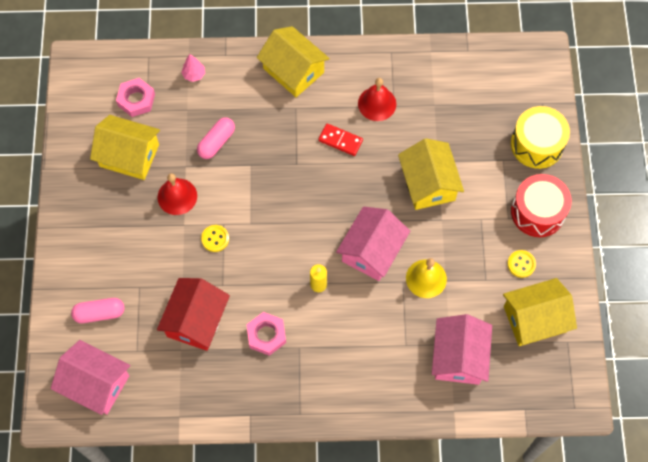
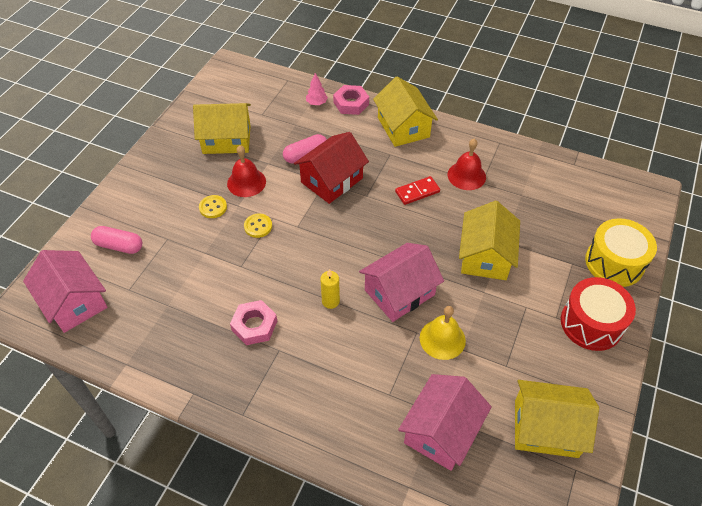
camera: 25 degrees right, 15 degrees down
yellow house [90,115,160,180] -> yellow house turned 45 degrees counterclockwise [193,103,251,154]
pink nut [116,78,155,117] -> pink nut moved to [333,85,369,115]
red house [157,278,230,351] -> red house moved to [294,132,369,204]
red domino [318,123,363,156] -> red domino turned 75 degrees counterclockwise [395,176,440,205]
yellow button [507,250,536,278] -> yellow button moved to [199,195,227,218]

